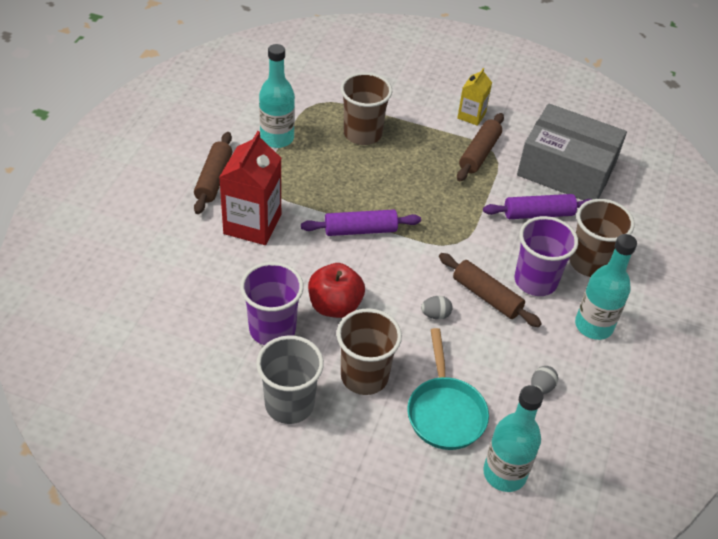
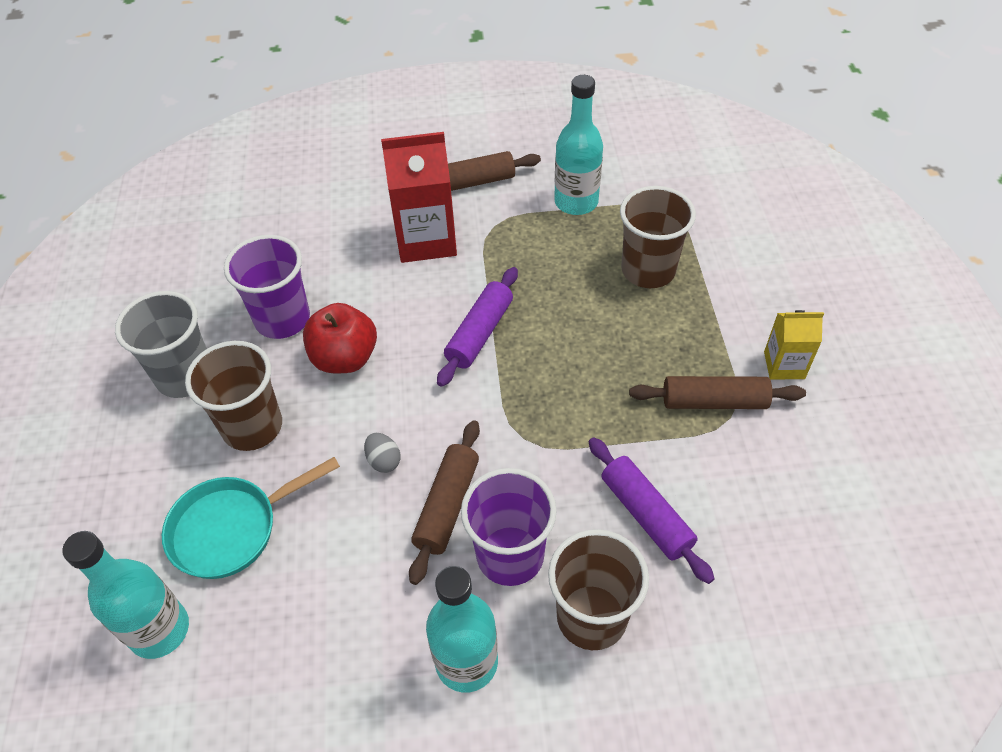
camera: 70 degrees right, 5 degrees up
purple rolling pin [301,210,421,236] -> purple rolling pin turned 60 degrees clockwise [437,267,518,387]
grey box [517,103,627,200] -> none
grey egg [531,366,558,394] -> none

